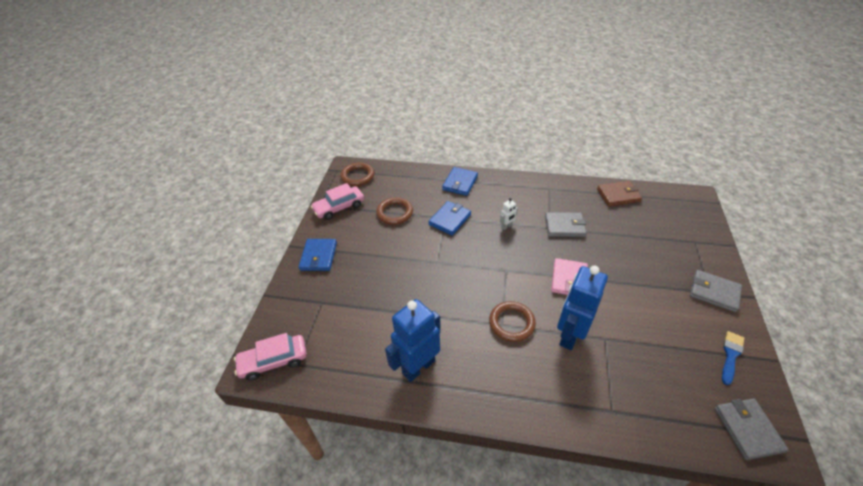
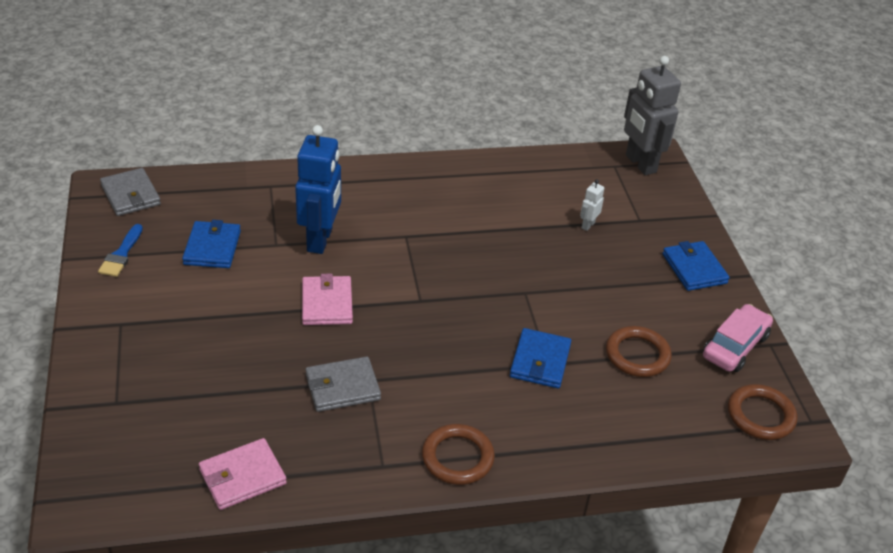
camera: 155 degrees right, 5 degrees down
pink car [234,333,307,380] -> grey robot [624,56,681,175]
blue robot [385,299,441,382] -> none
blue wallet [442,167,478,196] -> blue wallet moved to [182,220,241,268]
brown ring [489,301,536,342] -> brown ring moved to [422,424,495,485]
white robot [500,198,518,230] -> white robot moved to [580,180,604,231]
brown wallet [597,181,642,207] -> pink wallet [199,438,287,510]
grey wallet [690,270,742,312] -> none

